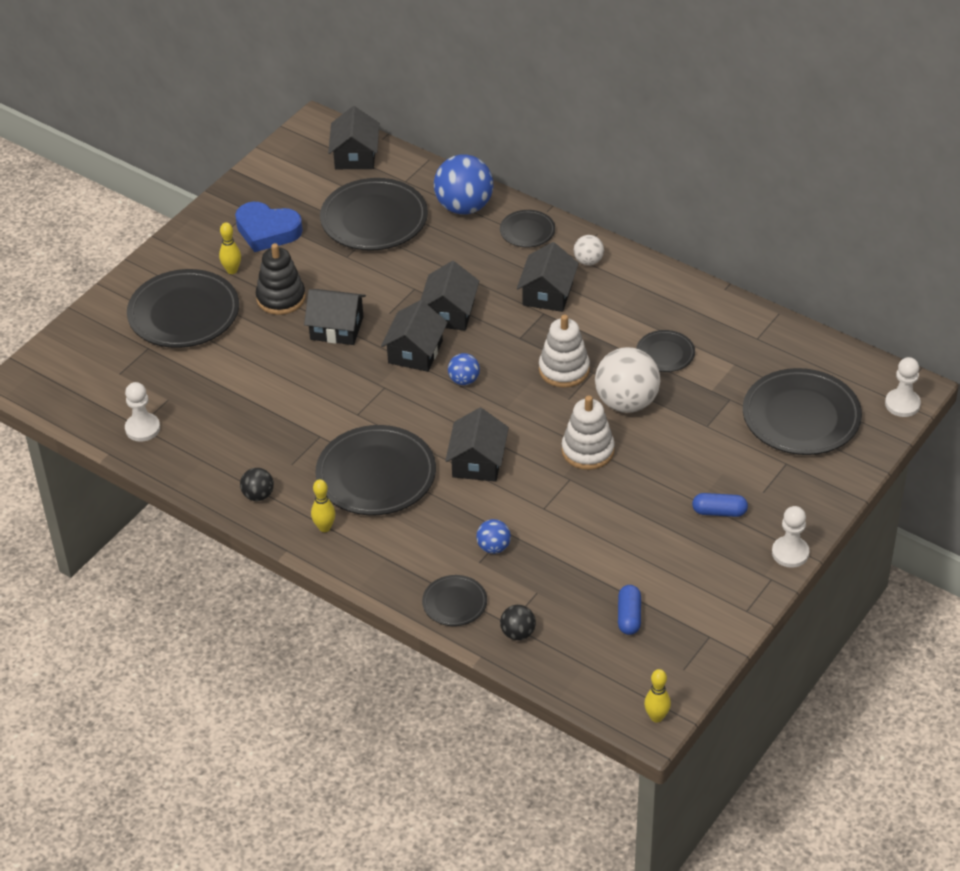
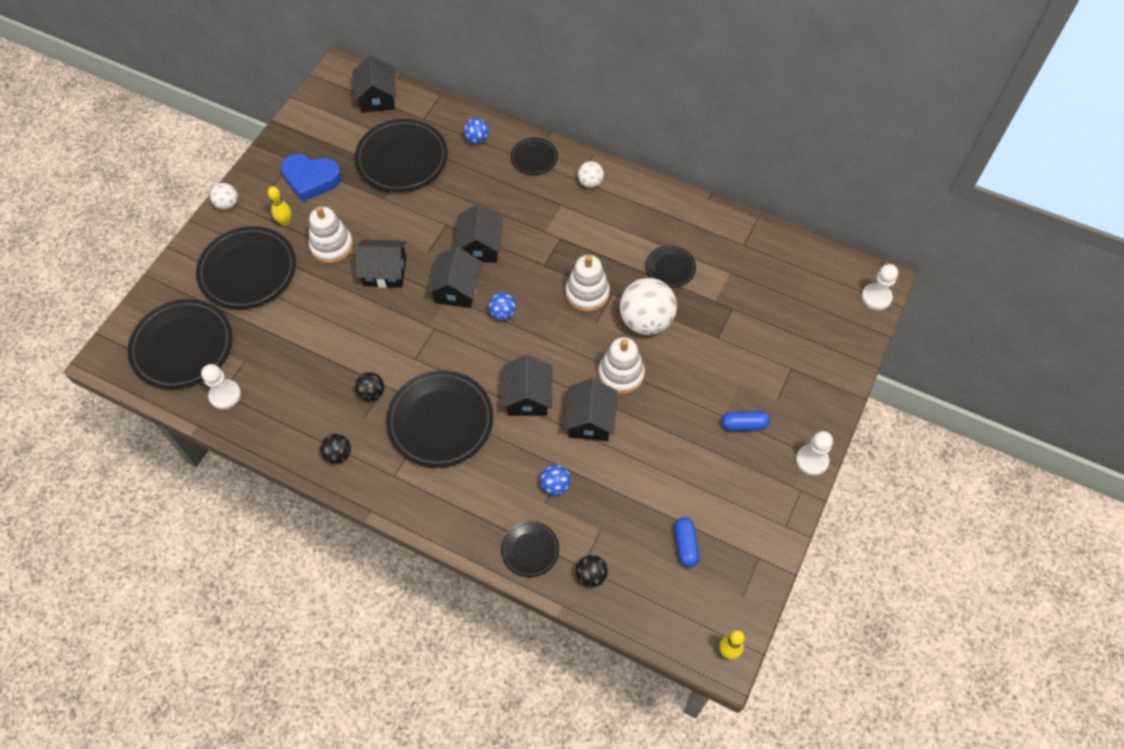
camera: 10 degrees left, 15 degrees up
black stacking toy [256,243,305,315] -> white stacking toy [309,206,353,264]
yellow bowling pin [311,479,336,532] -> none
blue ball [434,154,493,214] -> blue ball [464,118,489,144], size x0.50
black house [517,242,579,312] -> black house moved to [563,378,618,441]
black plate [743,368,862,455] -> black plate moved to [128,299,233,389]
none -> white ball [210,183,238,210]
none -> black ball [355,372,384,401]

